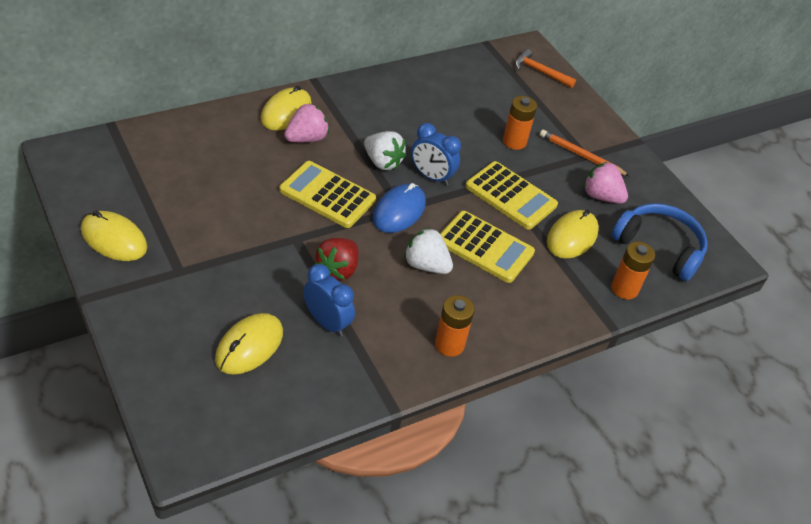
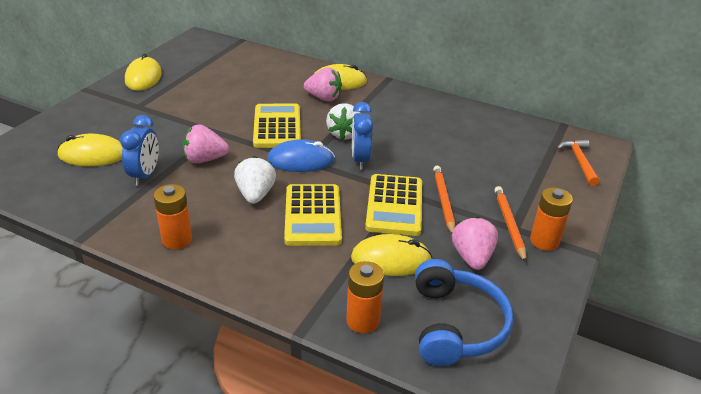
camera: 60 degrees right, 10 degrees down
red strawberry [315,238,359,281] -> pink strawberry [182,124,229,163]
orange battery [503,96,537,150] -> orange battery moved to [530,187,573,251]
none -> orange pencil [433,166,455,234]

